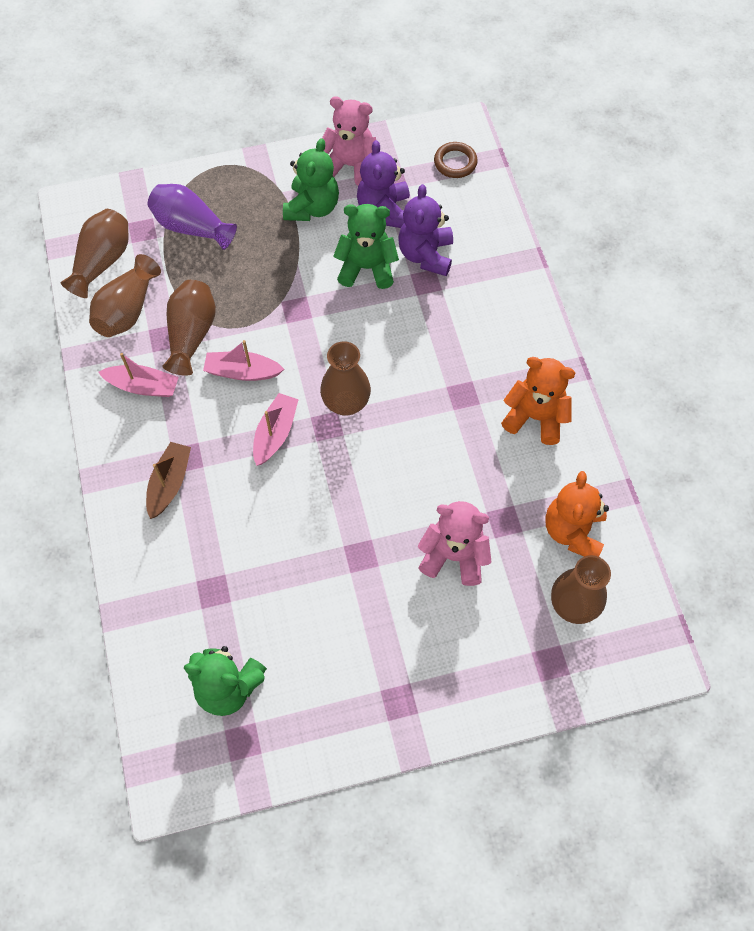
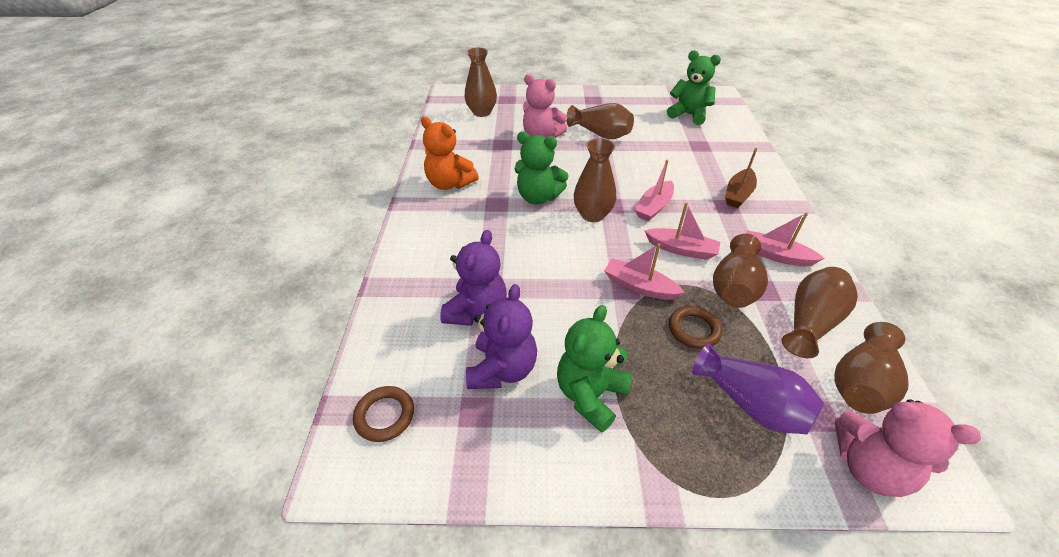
camera: 165 degrees left, 20 degrees down
pink teddy bear [322,96,376,185] -> pink teddy bear moved to [835,399,981,497]
green teddy bear [333,204,399,289] -> green teddy bear moved to [515,131,569,204]
orange teddy bear [545,471,609,557] -> none
none -> brown vase [566,103,634,139]
none -> pink boat [604,244,685,300]
none -> brown ring [669,306,722,349]

